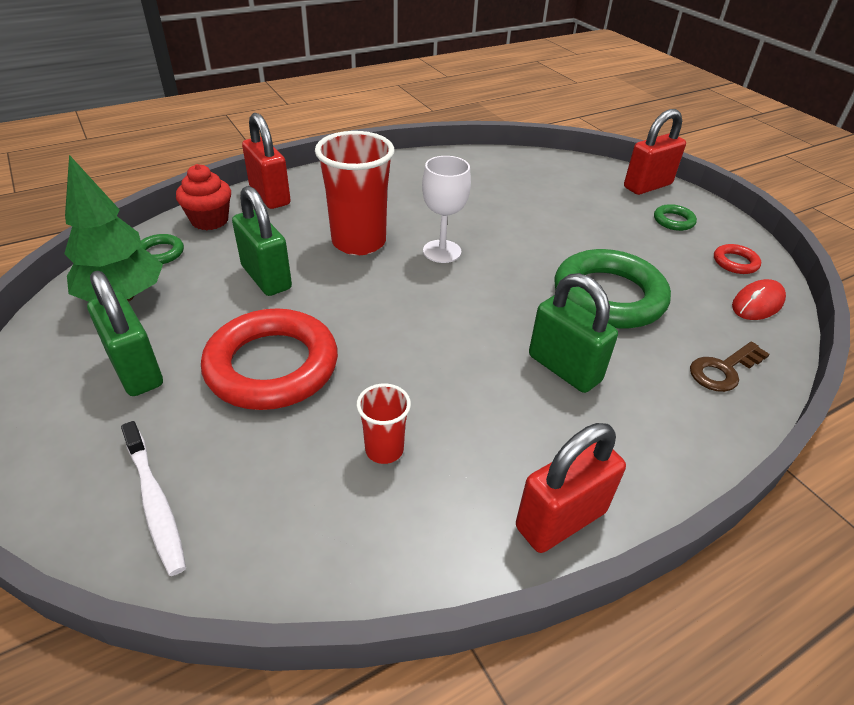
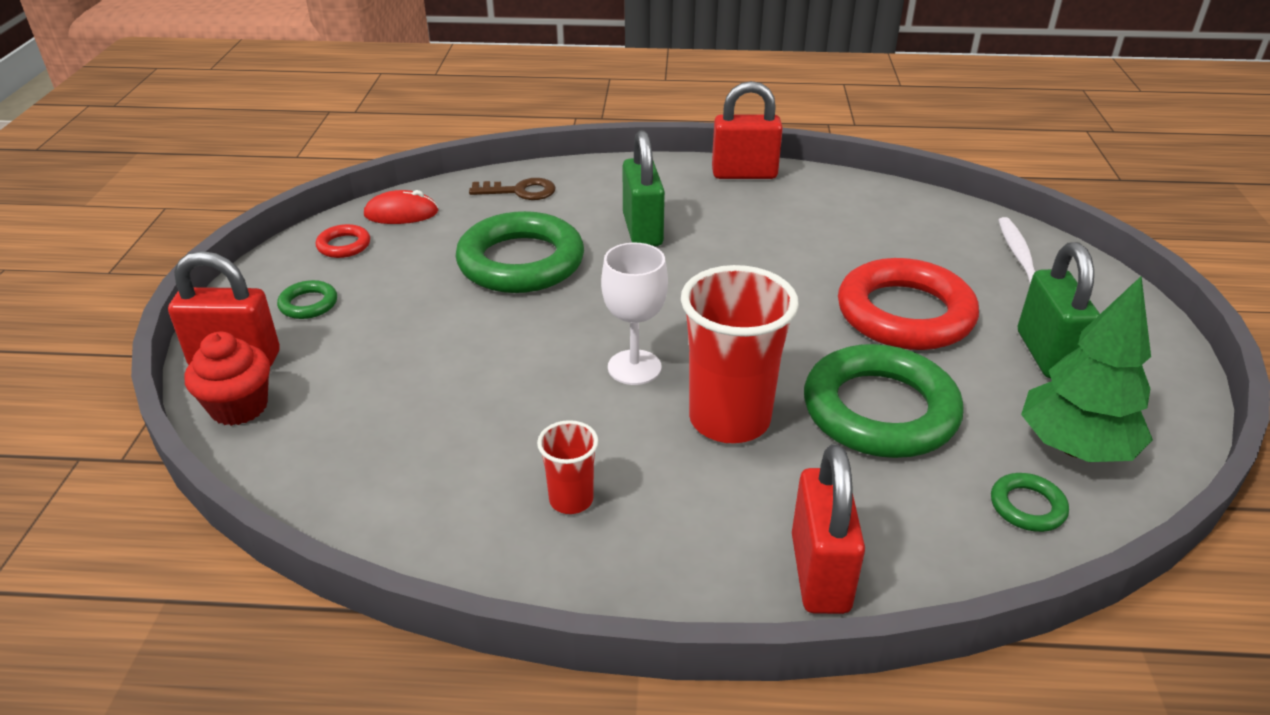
camera: 145 degrees left, 5 degrees down
red cupcake [176,164,231,230] -> red cupcake moved to [185,332,270,426]
green padlock [232,186,292,296] -> green ring [804,344,964,458]
red cup [356,384,411,464] -> red cup moved to [537,420,599,514]

